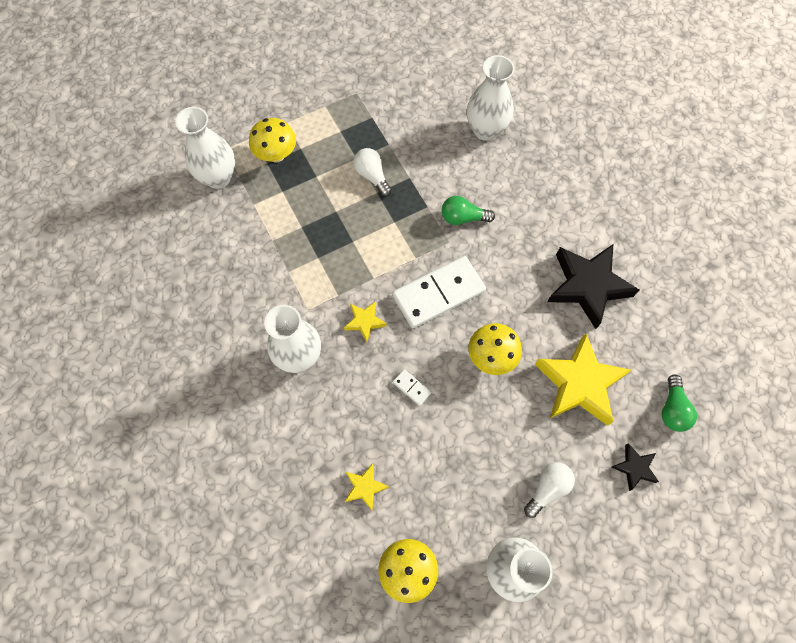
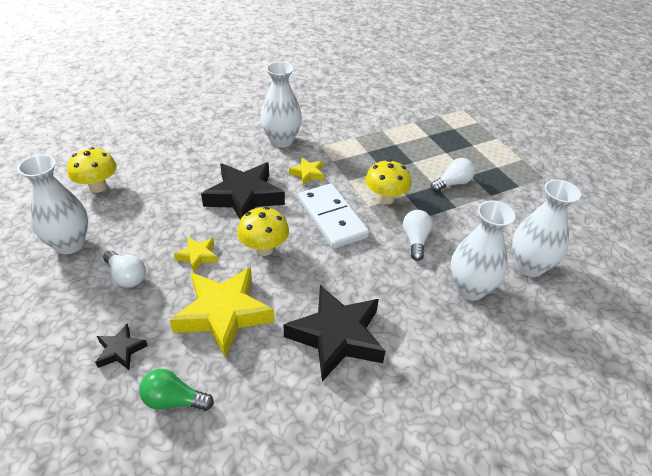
camera: 90 degrees right, 25 degrees down
white vase [175,107,235,189] -> white vase moved to [450,200,516,301]
yellow mushroom [249,118,296,162] -> yellow mushroom moved to [365,159,412,205]
yellow star [345,463,389,510] -> yellow star moved to [174,237,218,273]
white domino [393,369,431,406] -> black star [201,163,285,220]
green light bulb [442,196,495,225] -> white light bulb [403,210,433,261]

